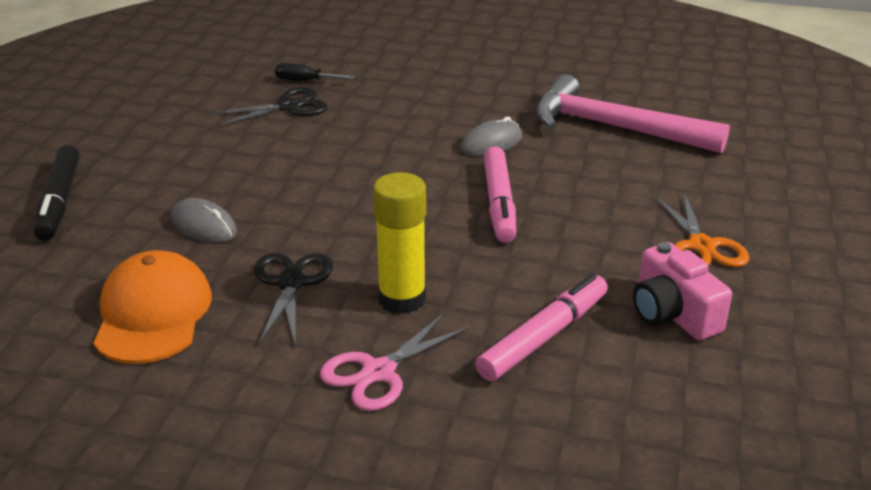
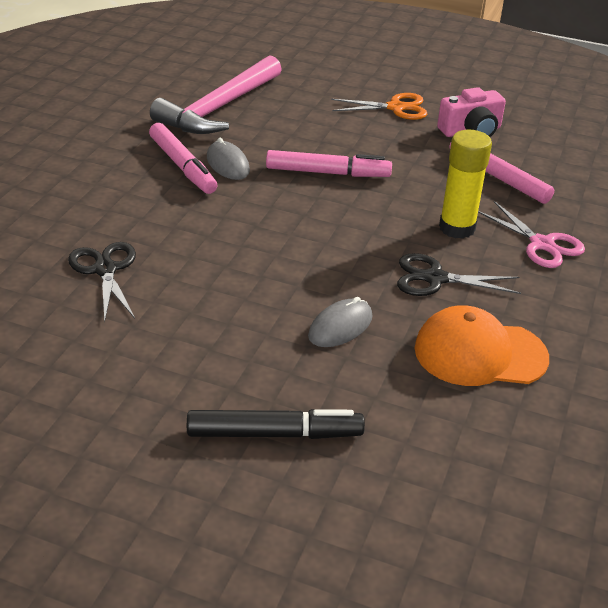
camera: 85 degrees left, 5 degrees up
black screwdriver [275,63,355,81] -> none
none -> pink marker [149,123,217,194]

